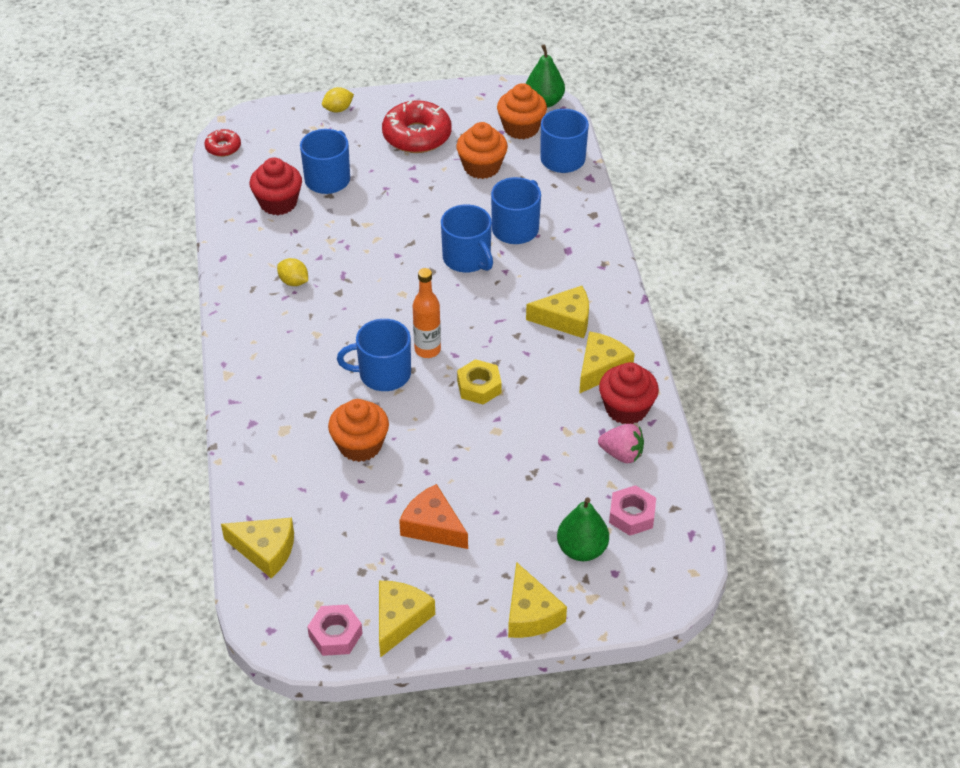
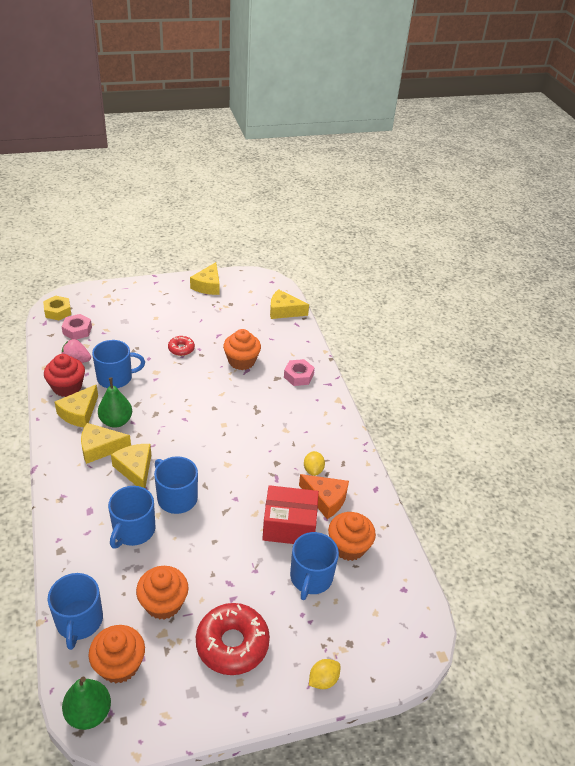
camera: 170 degrees right, 5 degrees down
red donut [204,129,241,157] -> red donut moved to [168,335,195,356]
red cupcake [250,158,302,215] -> orange cupcake [328,512,376,561]
yellow lemon [277,258,308,286] -> yellow lemon turned 60 degrees clockwise [304,451,325,476]
pink nut [307,604,363,656] -> pink nut moved to [284,359,314,386]
blue mug [337,319,411,391] -> blue mug moved to [92,340,145,388]
orange cheese [399,484,468,549] -> orange cheese moved to [299,474,349,519]
orange bottle [413,268,441,358] -> none
yellow nut [457,359,502,405] -> yellow nut moved to [43,296,71,321]
yellow cheese [508,562,567,638] -> yellow cheese moved to [111,444,151,488]
green pear [557,497,609,561] -> green pear moved to [98,377,132,428]
none -> red box [262,485,319,544]

